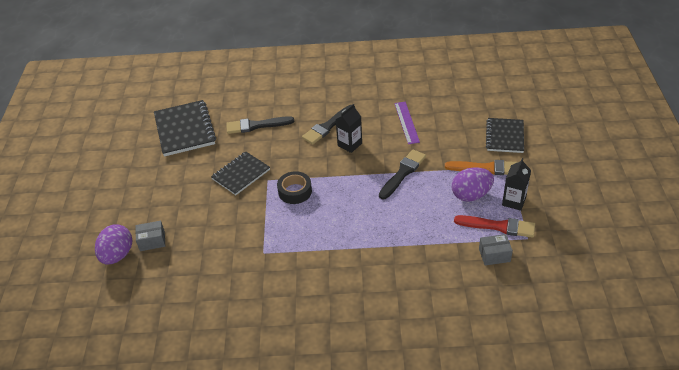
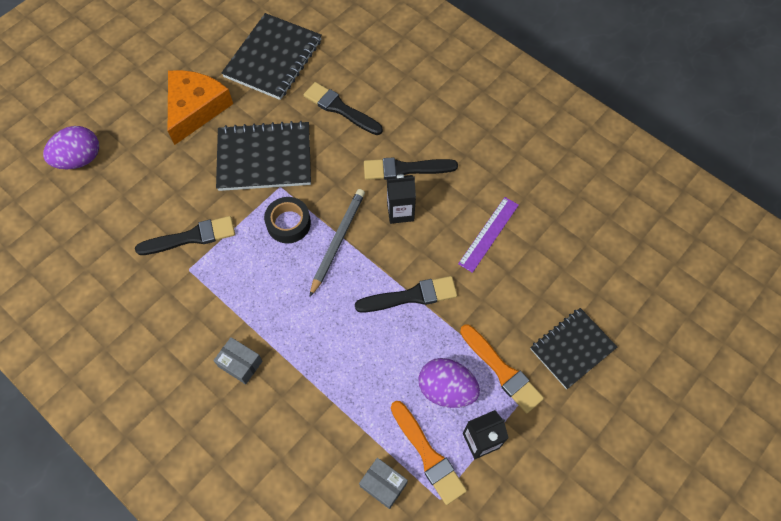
camera: 40 degrees right, 20 degrees up
grey box [135,221,165,251] -> grey box moved to [213,337,263,384]
black notebook [211,152,270,195] -> black notebook [216,121,311,191], size x1.51
red brush [454,215,535,238] -> orange brush [391,401,467,505]
none -> black brush [135,216,235,255]
none -> orange cheese [168,70,233,145]
none -> grey pencil [309,189,365,297]

